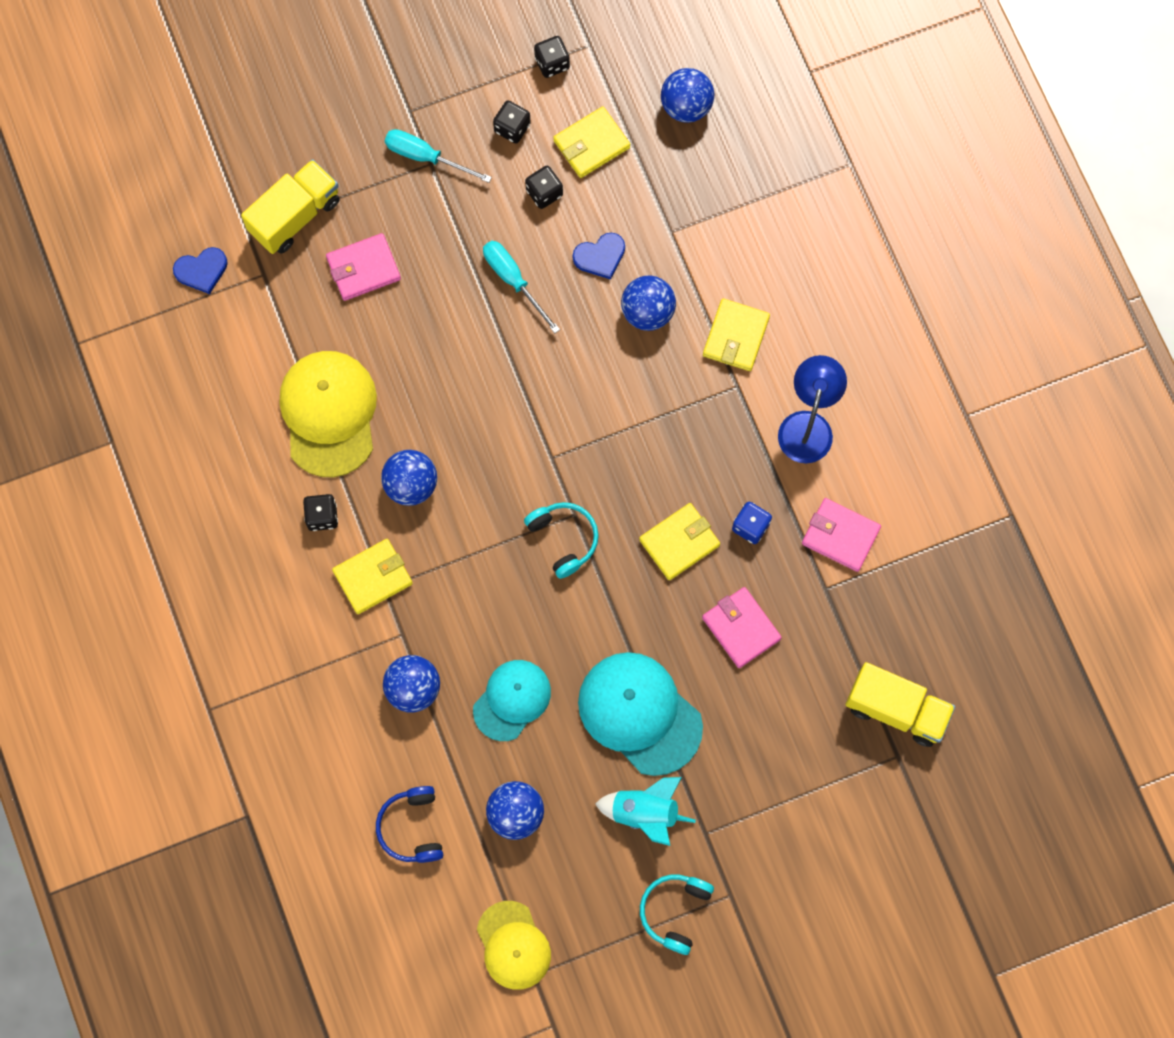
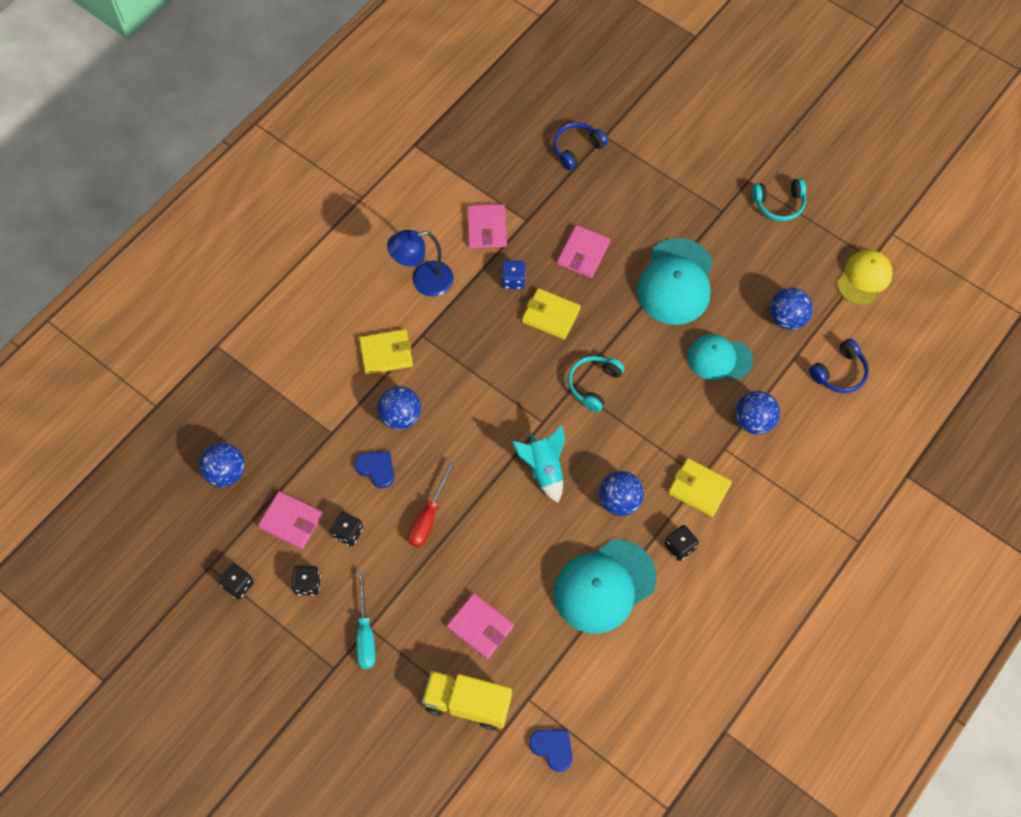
camera: 120 degrees left, 10 degrees down
yellow cap [279,351,377,477] -> turquoise cap [554,539,656,633]
turquoise screwdriver [483,241,560,333] -> red screwdriver [408,461,455,547]
yellow wallet [553,106,630,178] -> pink wallet [258,491,323,549]
turquoise rocket [595,777,696,846] -> turquoise rocket moved to [512,425,565,503]
yellow truck [846,662,955,747] -> blue headphones [553,122,608,170]

